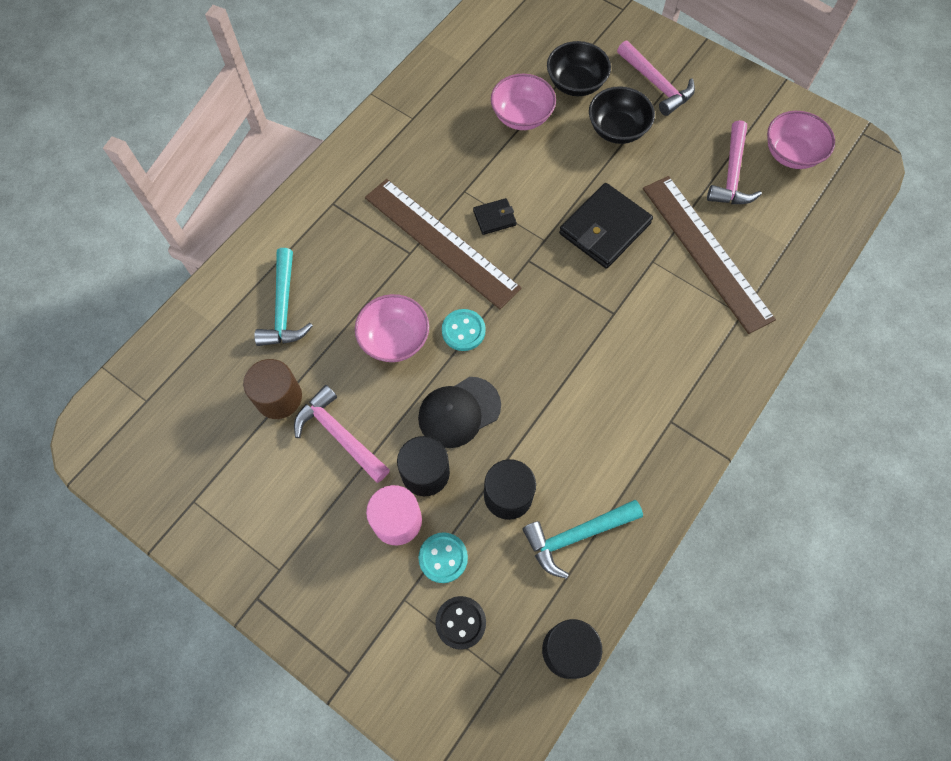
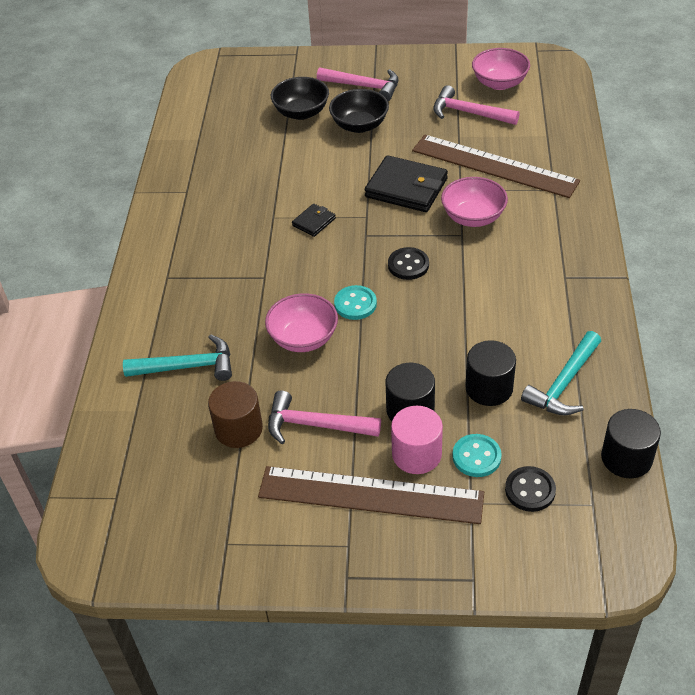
camera: 30 degrees left, 20 degrees down
turquoise hammer [254,248,313,346] -> turquoise hammer turned 60 degrees counterclockwise [123,334,232,381]
brown ruler [365,179,522,309] -> brown ruler moved to [258,466,484,524]
black cap [418,377,501,448] -> none
pink bowl [491,74,556,130] -> pink bowl moved to [441,177,508,227]
black wallet [559,183,653,269] -> black wallet turned 75 degrees counterclockwise [365,155,448,212]
pink hammer [707,120,762,204] -> pink hammer turned 135 degrees clockwise [433,85,520,125]
none -> black button [388,247,429,280]

